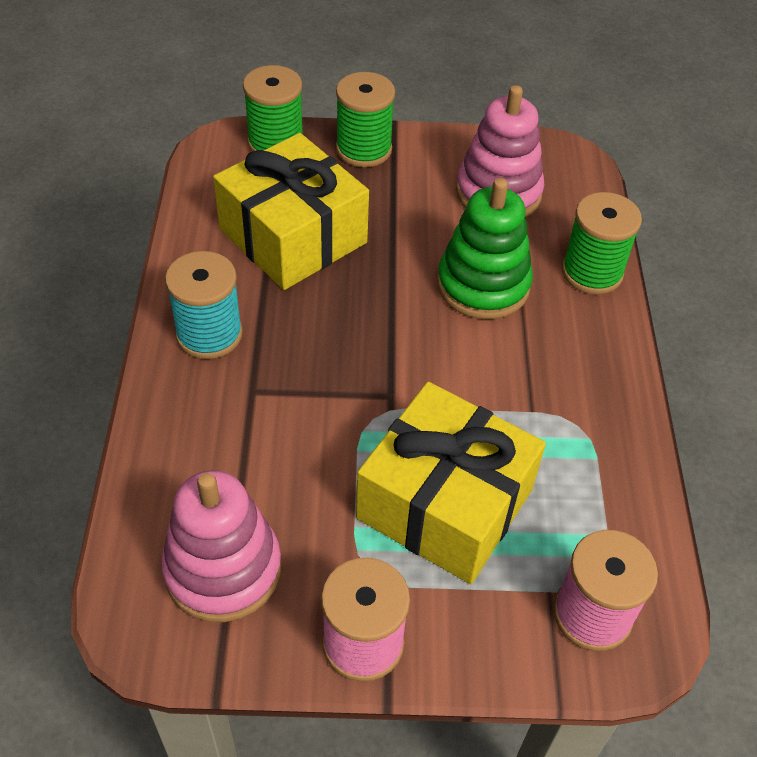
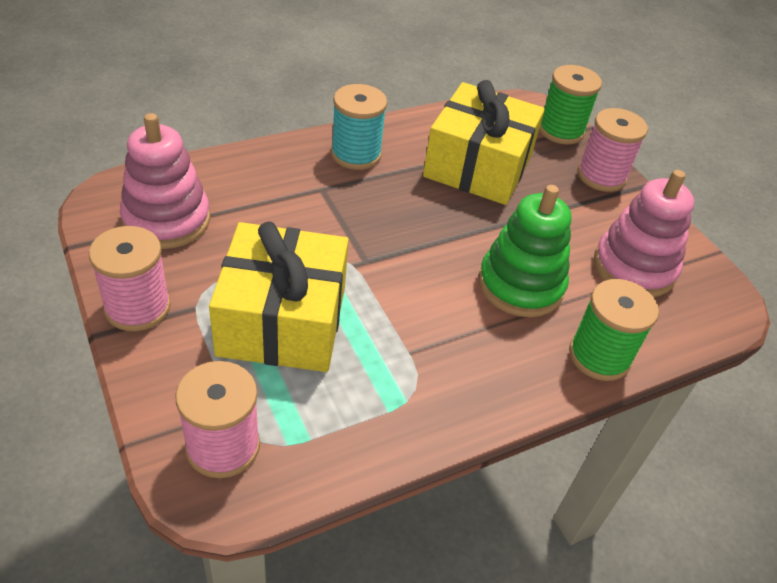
camera: 60 degrees right, 5 degrees down
green spool [336,72,395,167] -> pink spool [578,108,648,192]

